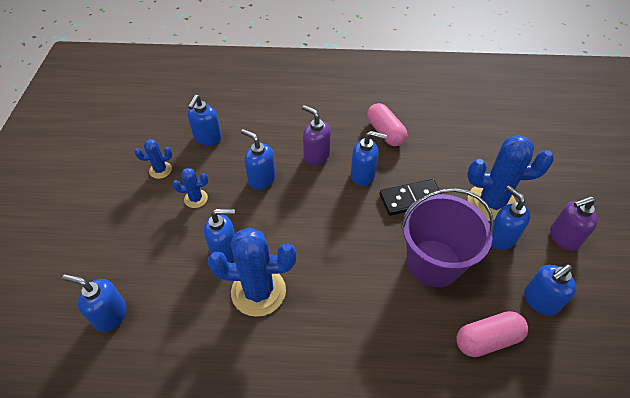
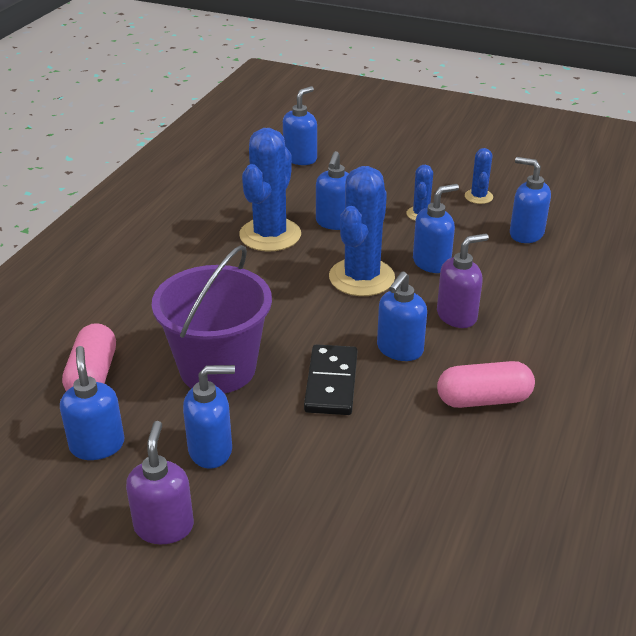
camera: 110 degrees right, 15 degrees down
blue cactus [467,135,554,221] -> blue cactus moved to [329,166,395,296]

